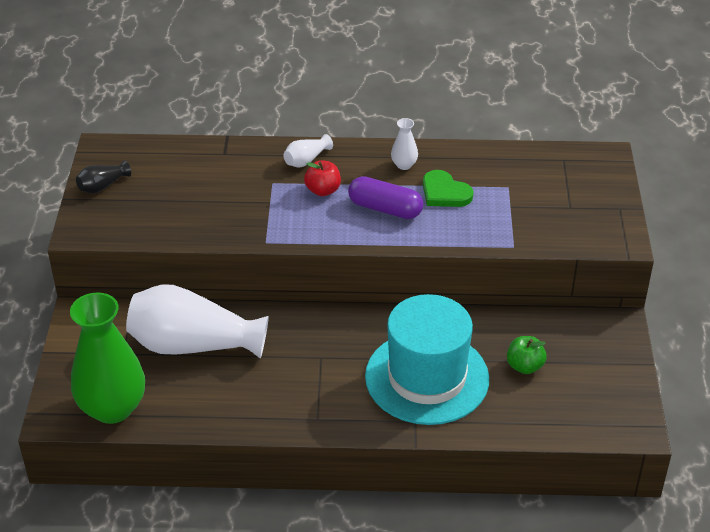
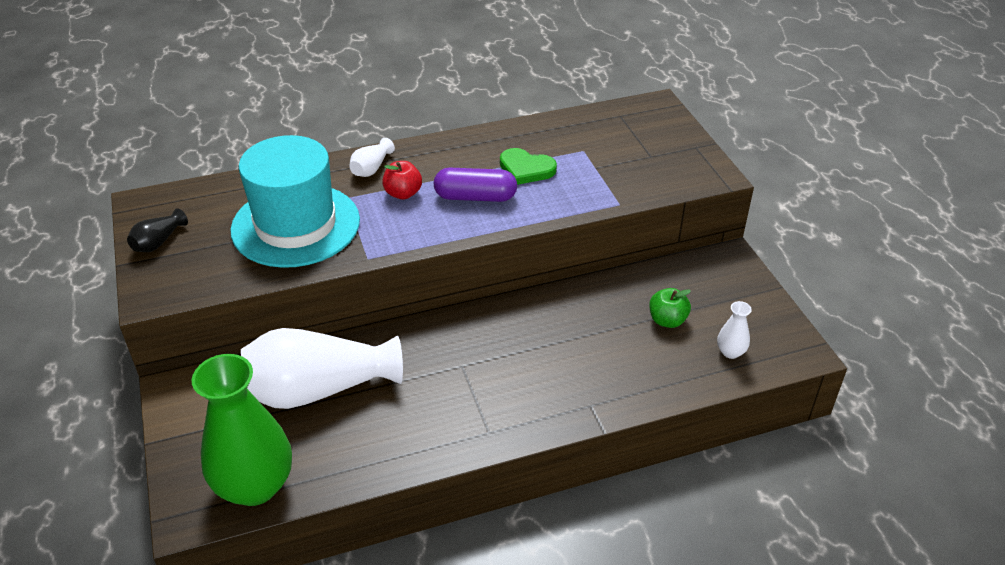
camera: 20 degrees left, 0 degrees up
turquoise hat [365,294,489,425] -> turquoise hat moved to [230,135,360,268]
white vase [391,118,418,170] -> white vase moved to [717,301,752,359]

